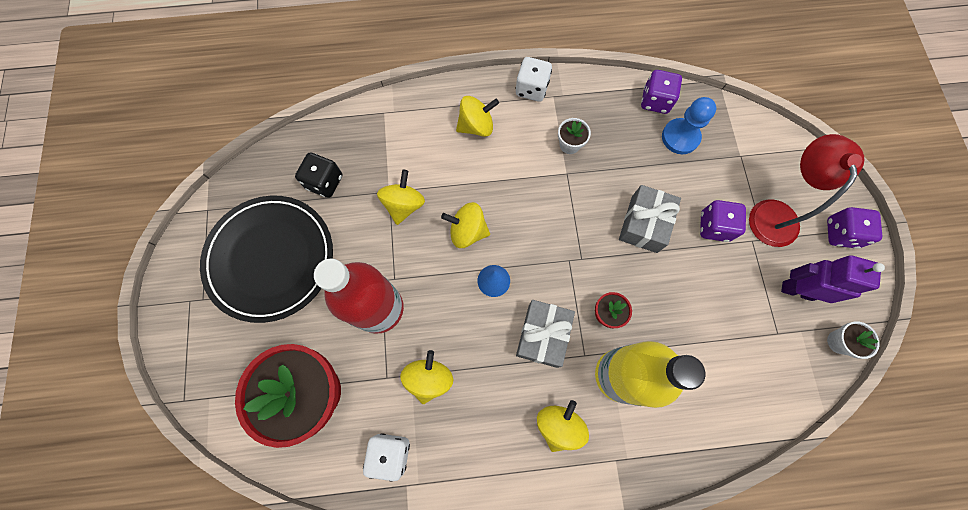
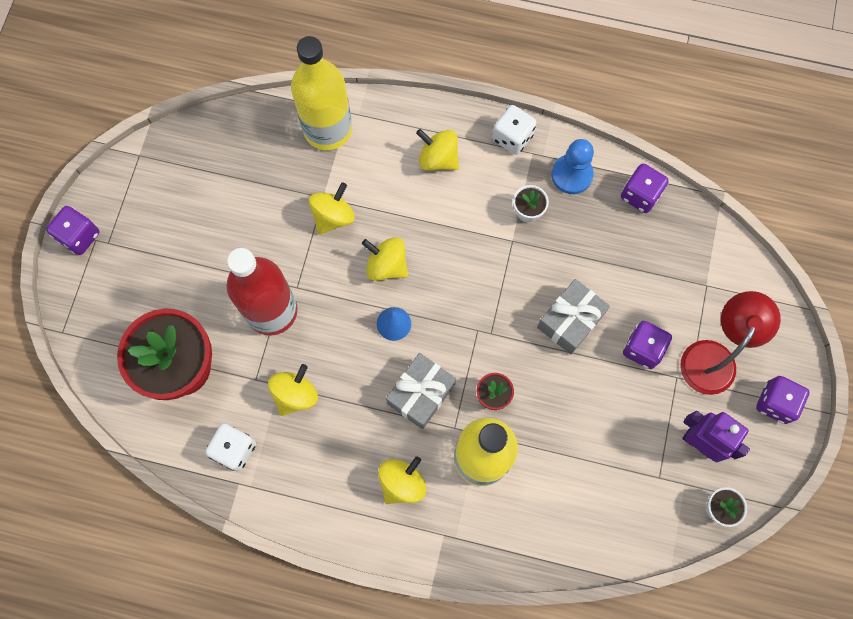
camera: 20 degrees right, 0 degrees up
black plate [200,195,333,323] -> none
black dice [295,153,342,198] -> none
yellow spinning top [456,96,499,137] -> yellow spinning top turned 150 degrees counterclockwise [416,129,459,170]
blue pawn [662,97,716,154] -> blue pawn moved to [552,139,594,194]
none -> purple dice [46,206,100,255]
none -> yellow bottle [291,36,352,150]

